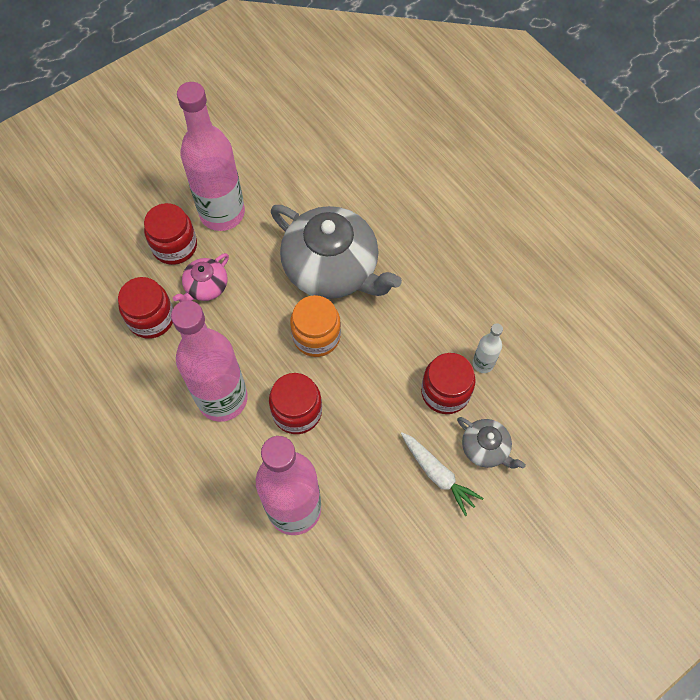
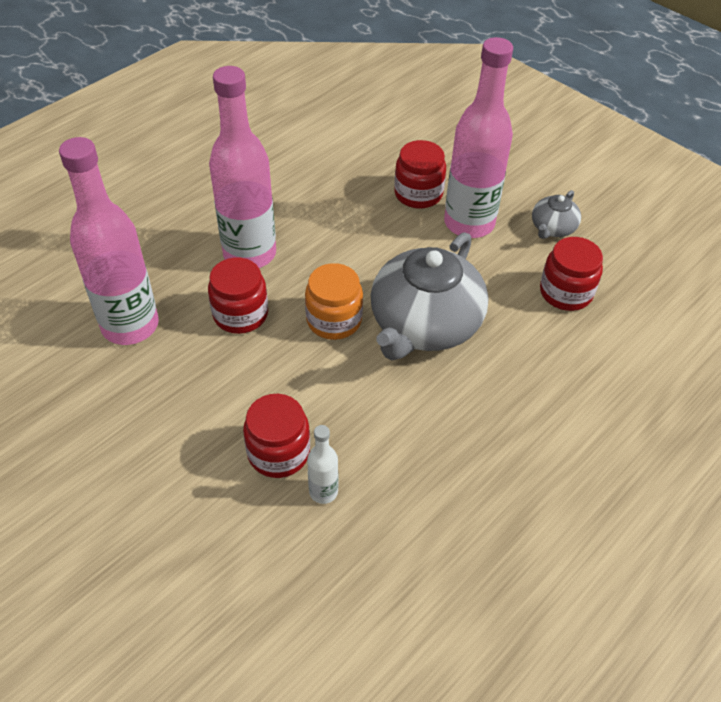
camera: 80 degrees right, 15 degrees down
red jar [118,277,173,339] -> red jar moved to [540,237,603,311]
pink teapot [173,253,229,302] -> none
white carrot [401,432,483,516] -> none
grey teapot [457,417,526,469] -> grey teapot moved to [532,190,581,239]

